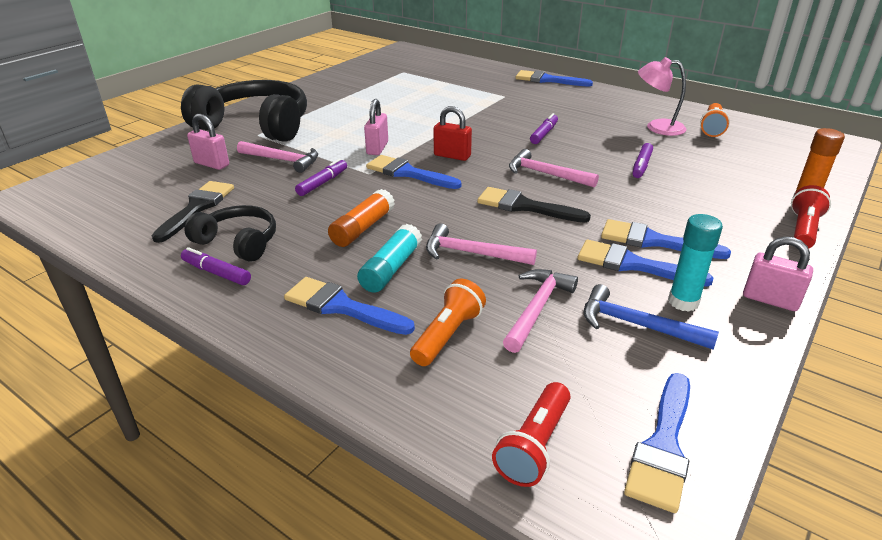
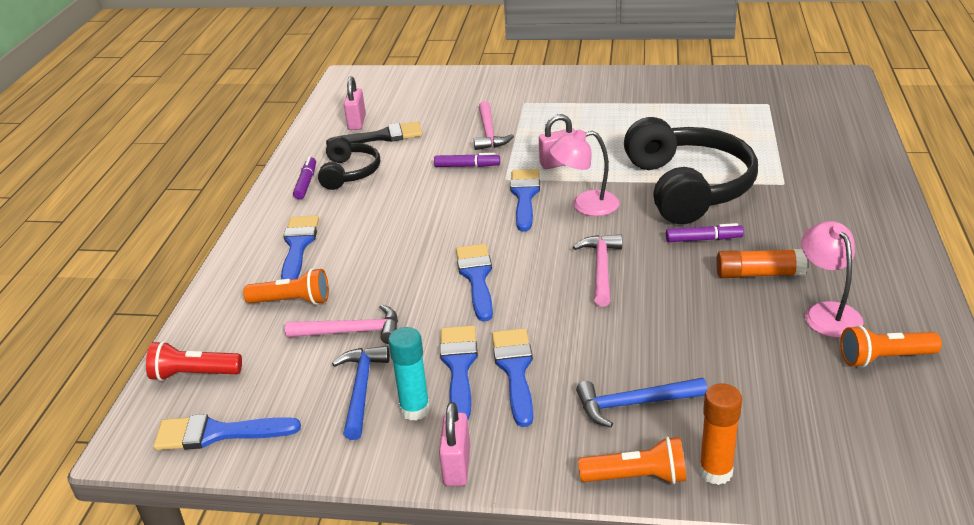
camera: 65 degrees right, 0 degrees up
black headphones [181,80,307,142] -> black headphones moved to [624,117,758,224]
pink padlock [187,114,229,170] -> pink padlock moved to [344,76,366,130]
orange glue stick [328,189,395,247] -> orange glue stick moved to [716,249,807,278]
turquoise glue stick [357,224,422,293] -> none
pink hammer [426,223,537,265] -> none
red padlock [433,106,472,161] -> pink lamp [549,129,620,216]
black brush [477,187,591,223] -> none
blue brush [516,70,593,86] -> blue brush moved to [456,244,493,322]
purple marker [632,143,653,178] -> none
red flashlight [791,185,831,249] -> orange flashlight [578,436,686,484]
none -> blue hammer [576,378,707,428]

